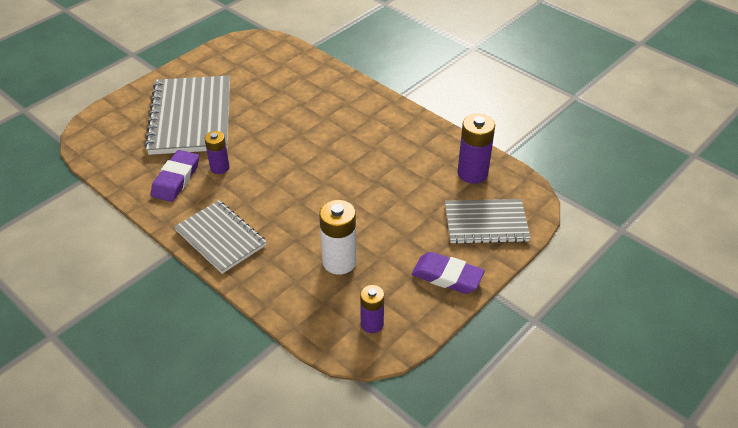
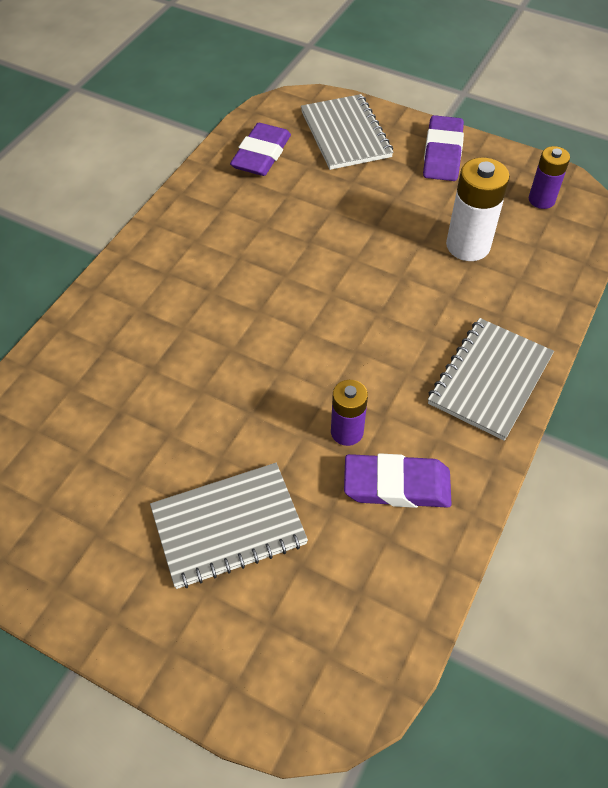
camera: 105 degrees left, 10 degrees up
grey notebook [144,75,230,155] -> grey notebook [150,463,308,589], size x0.62
purple battery [457,114,495,184] -> purple eraser [230,123,291,176]

